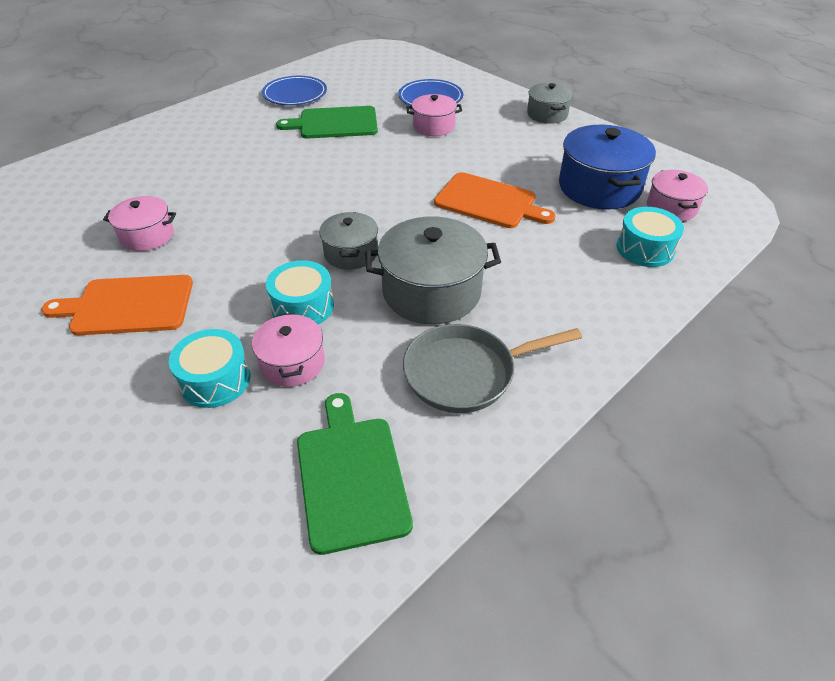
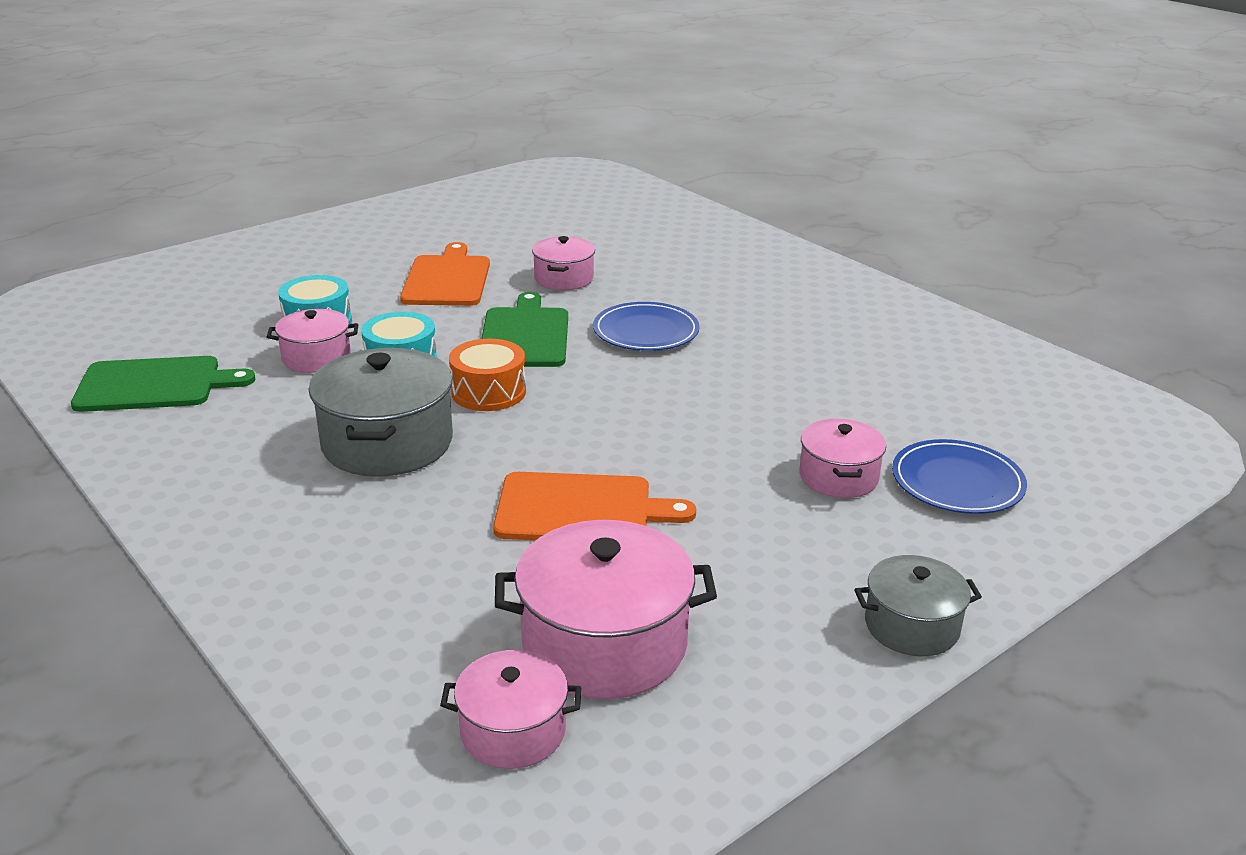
camera: 95 degrees right, 15 degrees down
blue plate [262,76,327,105] -> blue plate moved to [593,302,700,351]
green cutting board [276,106,378,139] -> green cutting board moved to [481,292,568,367]
grey pot [319,212,378,270] -> orange drum [449,339,526,411]
grey pan [403,324,582,413] -> none
orange cutting board [434,172,556,228] -> orange cutting board turned 120 degrees counterclockwise [493,472,696,540]
blue pot [559,125,656,210] -> pink pot [495,520,717,699]
turquoise drum [617,207,684,267] -> none

